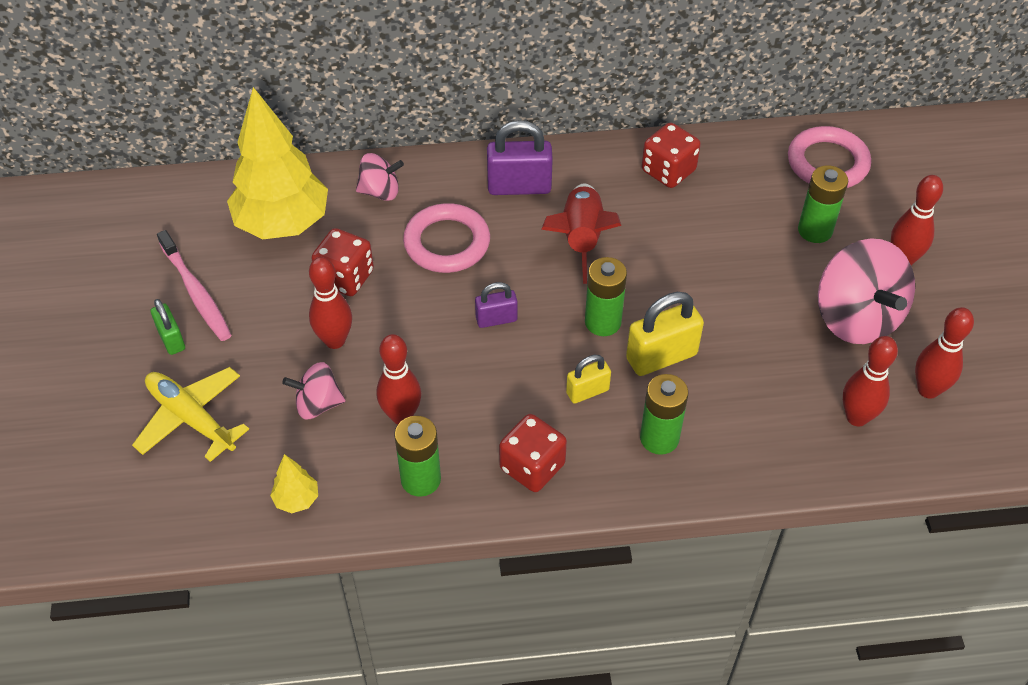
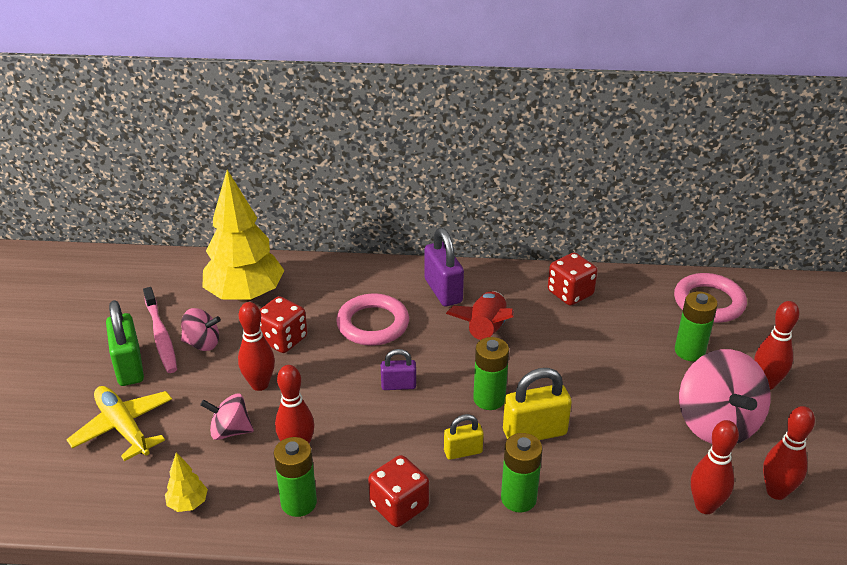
camera: 10 degrees right, 15 degrees down
green padlock [151,299,185,355] -> green padlock [106,300,144,386], size x1.70
pink spinning top [356,153,404,201] -> pink spinning top moved to [181,308,221,351]
purple padlock [487,120,553,195] -> purple padlock turned 60 degrees clockwise [424,228,464,306]

